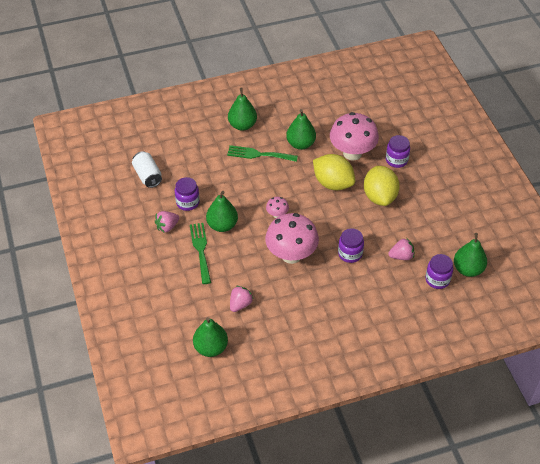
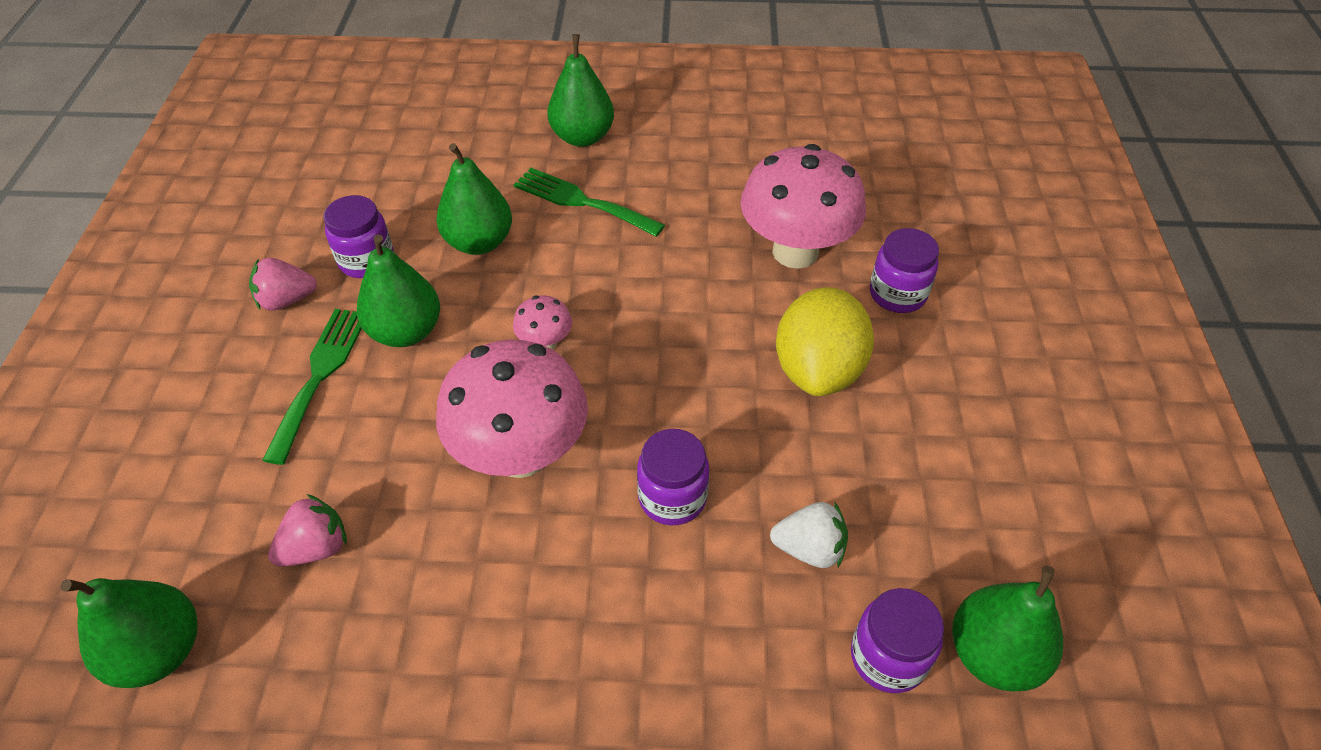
camera: 20 degrees right, 0 degrees up
white can [132,151,162,188] -> none
green pear [286,109,316,150] -> green pear moved to [436,143,512,255]
yellow lemon [313,154,355,190] -> none
pink strawberry [388,238,414,260] -> white strawberry [770,501,848,568]

